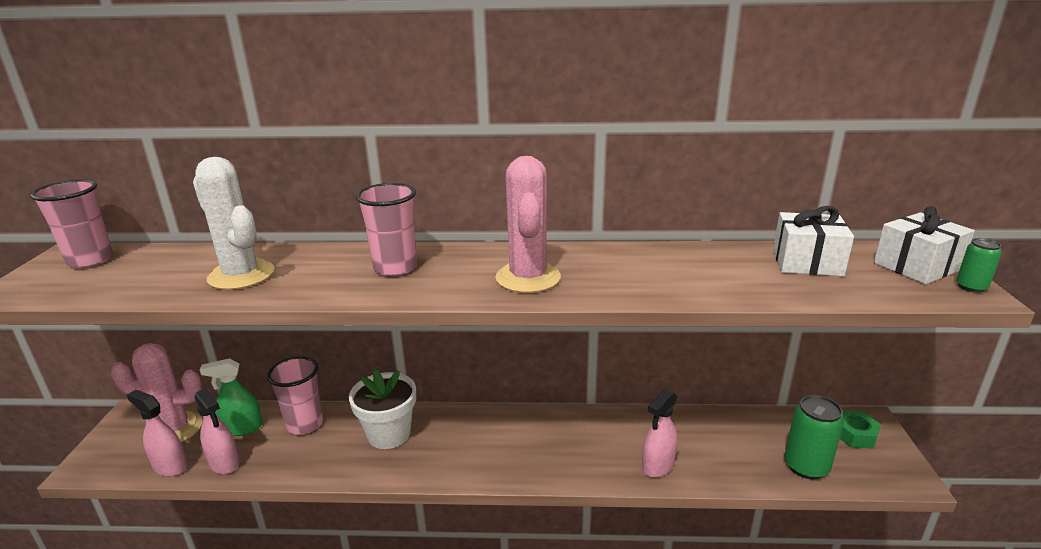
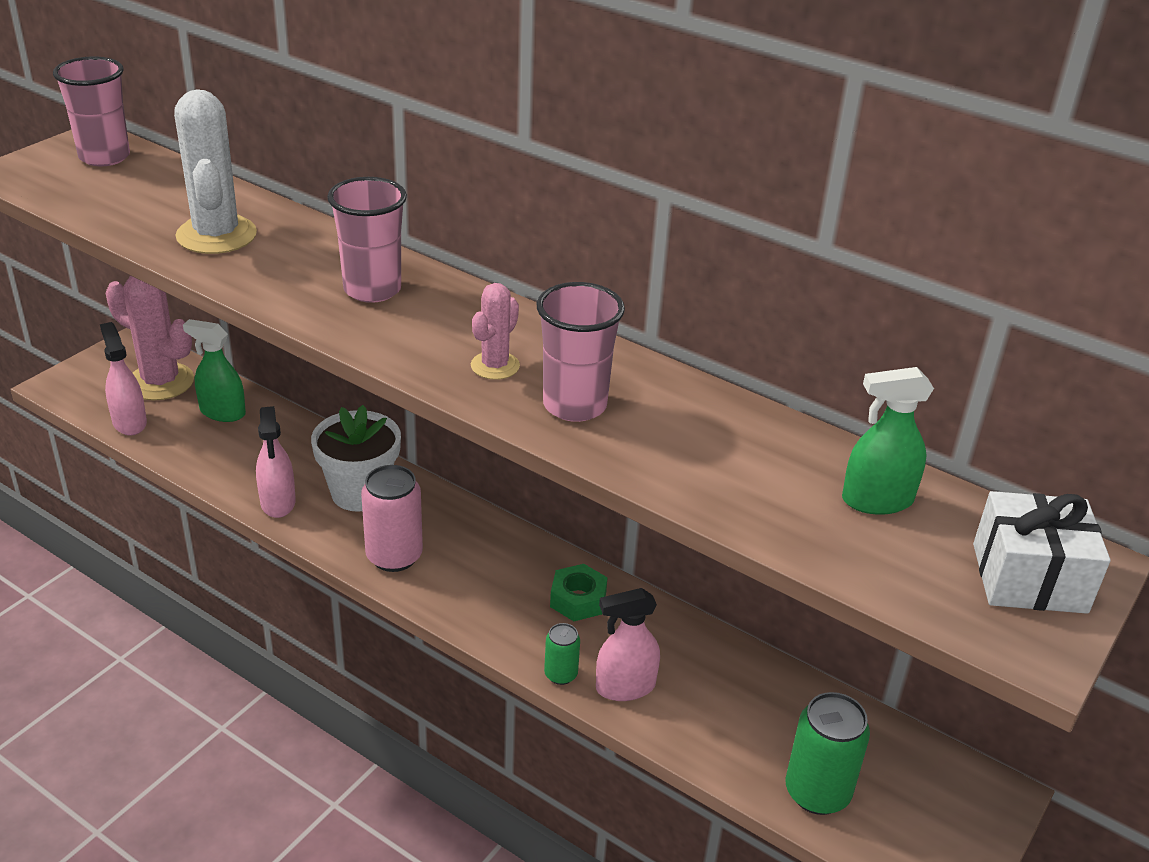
camera: 30 degrees right, 10 degrees up
pink spray bottle [194,388,240,474] -> pink spray bottle moved to [256,406,296,518]
pink cup [267,356,323,435] -> pink cup moved to [537,282,625,422]
pink cactus [495,156,561,293] -> pink cactus [471,283,520,380], size x0.55
white gift [773,206,854,276] -> green spray bottle [842,367,934,515]
green nut [840,411,881,449] -> green nut moved to [550,564,608,621]
green can [956,238,1002,293] -> green can moved to [544,623,580,685]
none -> pink can [361,465,423,572]

